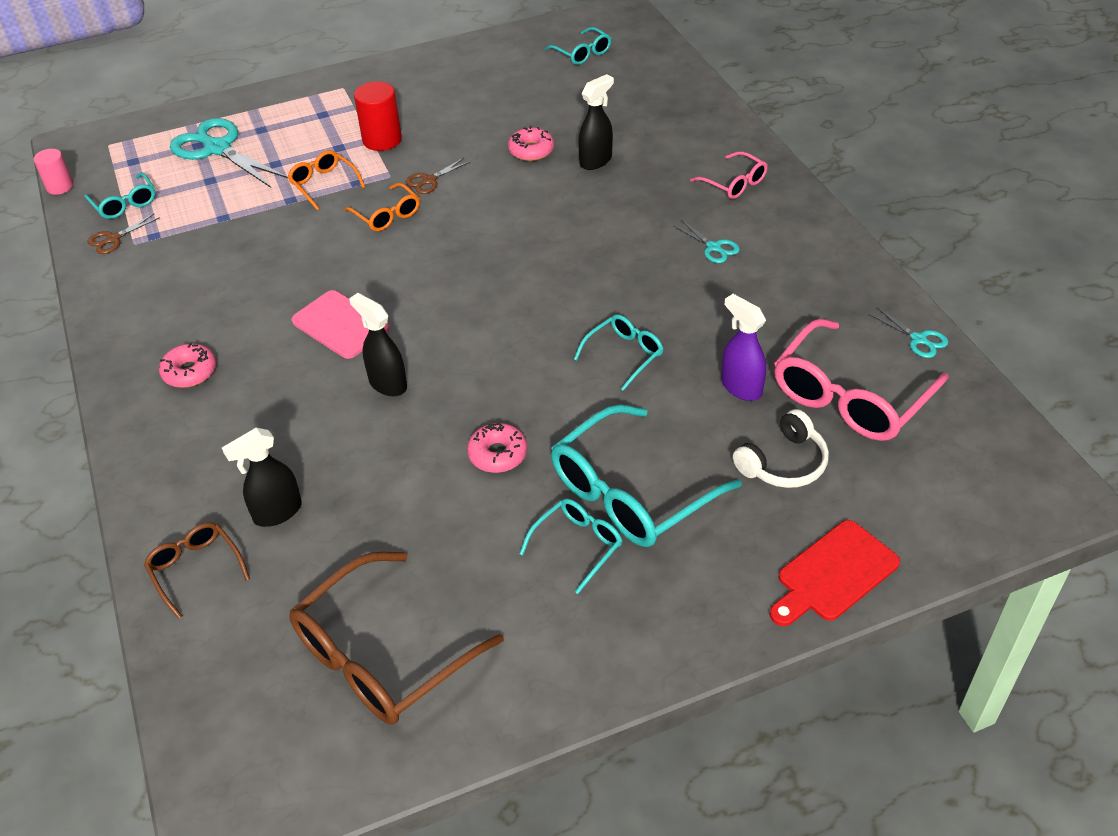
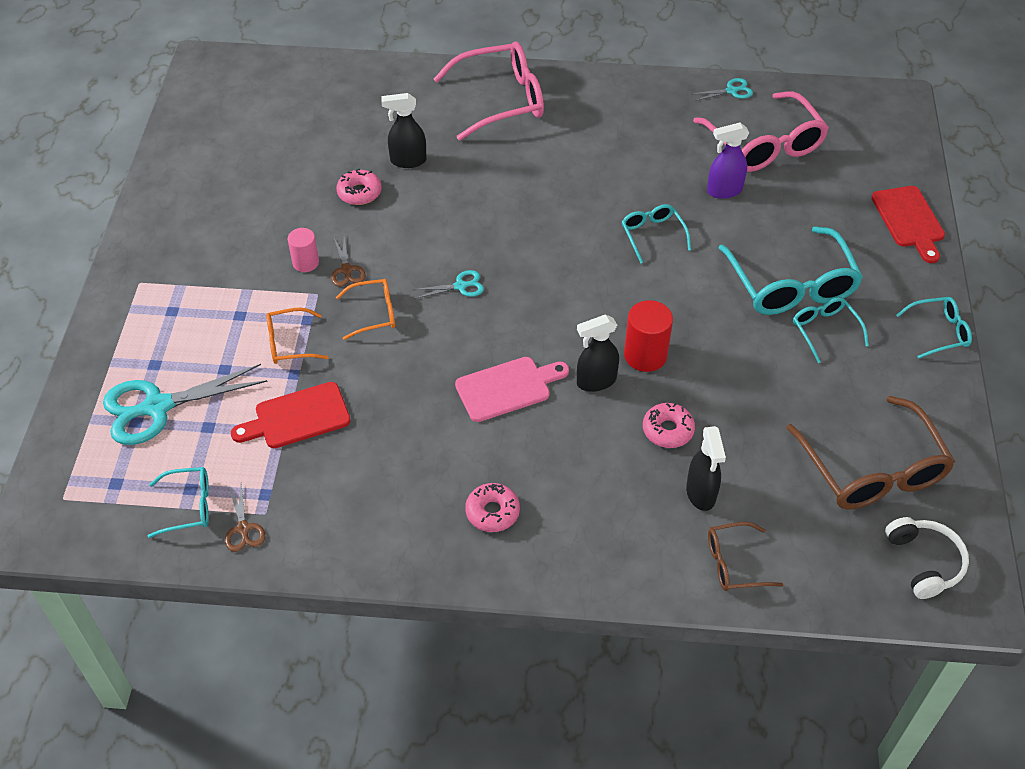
camera: 65 degrees left, 5 degrees up
pink cylinder [34,149,73,195] -> pink cylinder moved to [288,228,319,272]
red cylinder [354,81,402,151] -> red cylinder moved to [624,300,673,372]
pink donut [467,422,527,473] -> pink donut moved to [643,403,695,448]
turquoise glasses [545,27,611,65] -> turquoise glasses moved to [896,297,972,359]
black spray bottle [578,74,614,170] -> black spray bottle turned 75 degrees counterclockwise [381,93,427,168]
turquoise scissors [674,220,740,263] -> turquoise scissors moved to [413,270,484,299]
pink glasses [690,151,768,199] -> pink glasses [434,41,544,141], size x1.93
white headphones [733,409,829,488] -> white headphones moved to [885,517,969,599]
none -> red cutting board [231,382,350,448]

